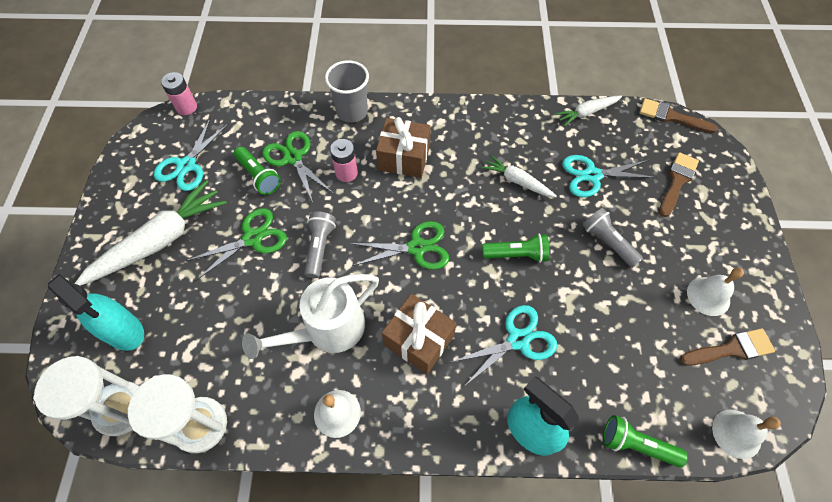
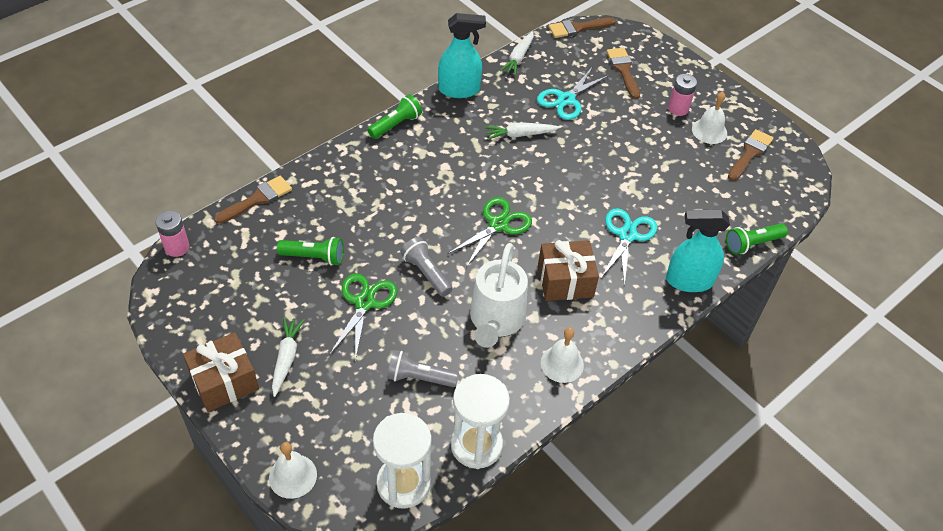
camera: 45 degrees left, 10 degrees down
turquoise spray bottle [48,274,144,351] -> turquoise spray bottle moved to [438,13,486,98]
white carrot [74,180,227,286] -> white carrot [272,317,305,397], size x0.54
turquoise scissors [154,118,228,191] -> none
green scissors [262,131,334,203] -> none
grey cup [325,60,369,123] -> none
pink battery [330,139,358,182] -> pink battery moved to [668,74,697,116]
brown gift [376,117,431,178] -> brown gift moved to [183,332,259,412]
green flashlight [482,234,549,263] -> green flashlight moved to [367,94,422,139]
grey flashlight [582,208,643,268] -> grey flashlight moved to [387,350,459,387]
white bell [712,410,781,459] -> white bell moved to [269,442,317,499]
none -> brown brush [214,176,292,224]

